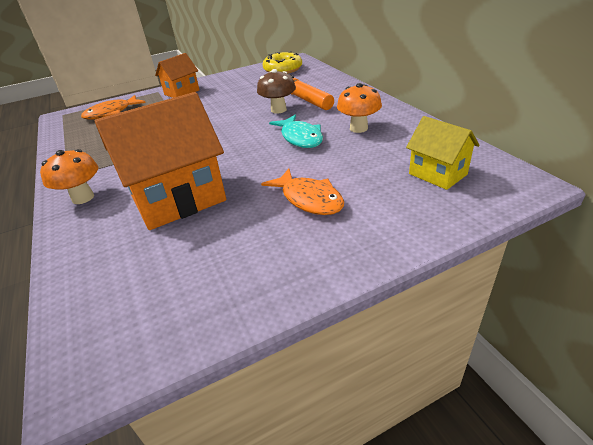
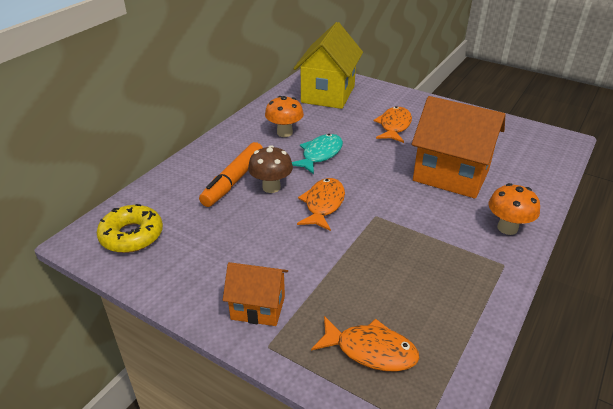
camera: 125 degrees left, 0 degrees up
yellow house [406,116,479,190] -> yellow house [293,22,363,109], size x1.80
none -> orange fish [297,178,345,231]

